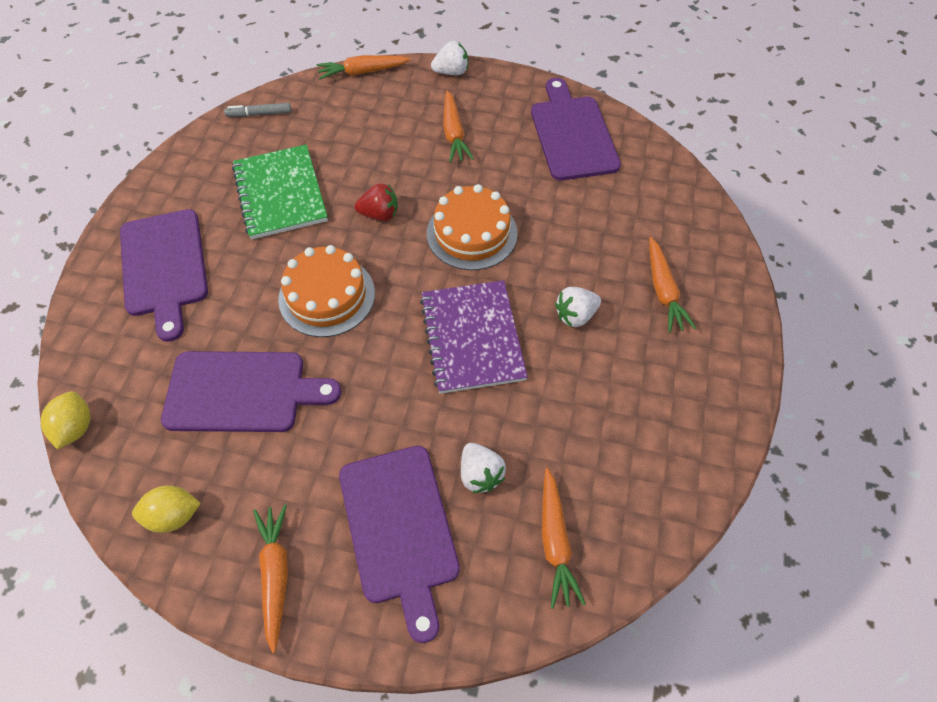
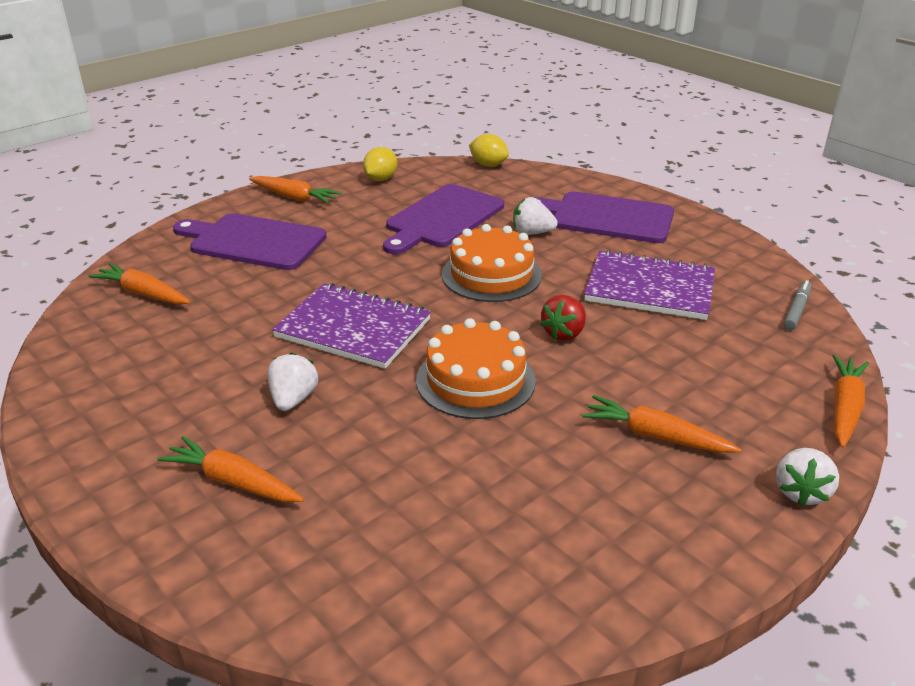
camera: 125 degrees right, 25 degrees down
green notebook [232,145,328,239] -> purple notebook [584,250,715,320]
white strawberry [461,443,506,493] -> white strawberry moved to [513,197,558,235]
purple cutting board [531,78,621,181] -> none

